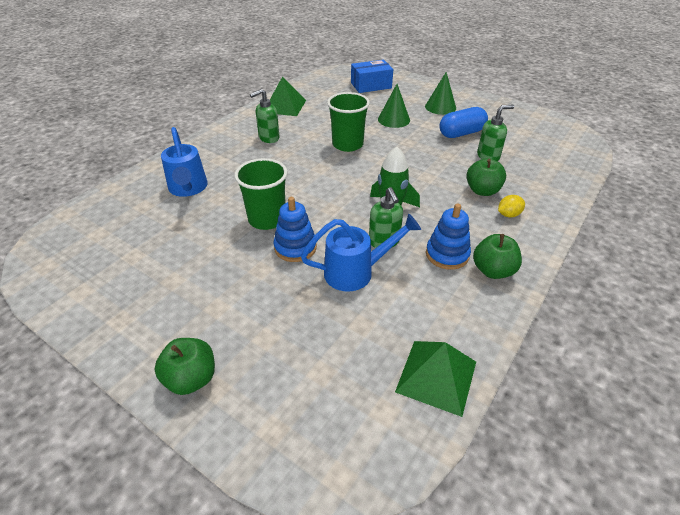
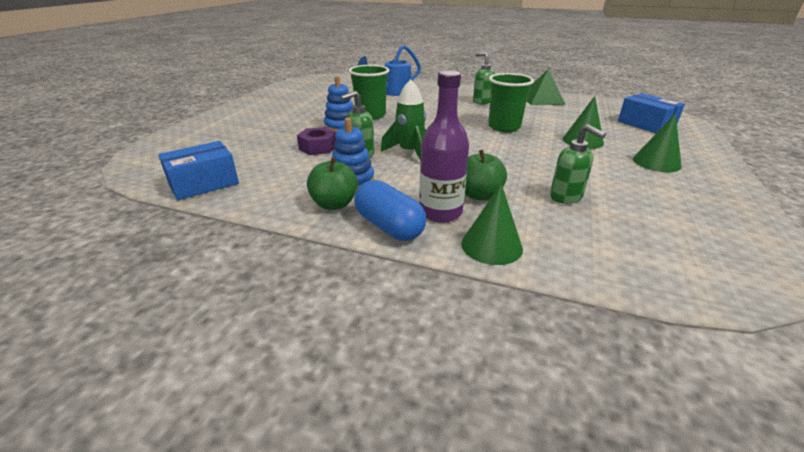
camera: 75 degrees right, 10 degrees down
green apple [154,338,215,395] -> none
blue watering can [301,214,421,292] -> purple nut [297,127,336,155]
green pyramid [395,341,476,417] -> blue box [158,141,239,200]
blue capsule [439,107,488,138] -> blue capsule moved to [354,180,426,241]
yellow lemon [498,195,525,217] -> purple bottle [419,70,469,223]
none -> green cone [461,184,523,265]

